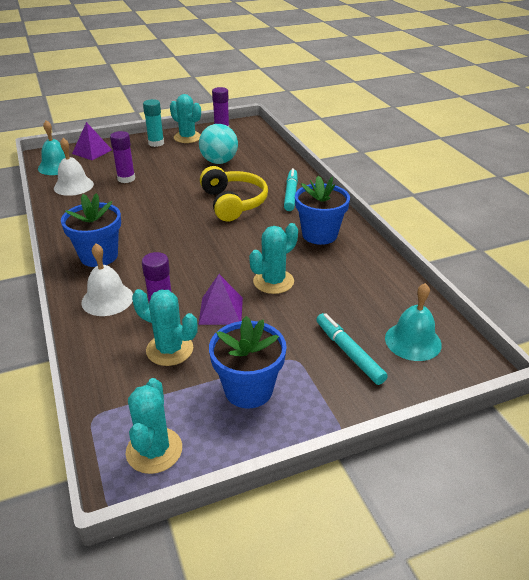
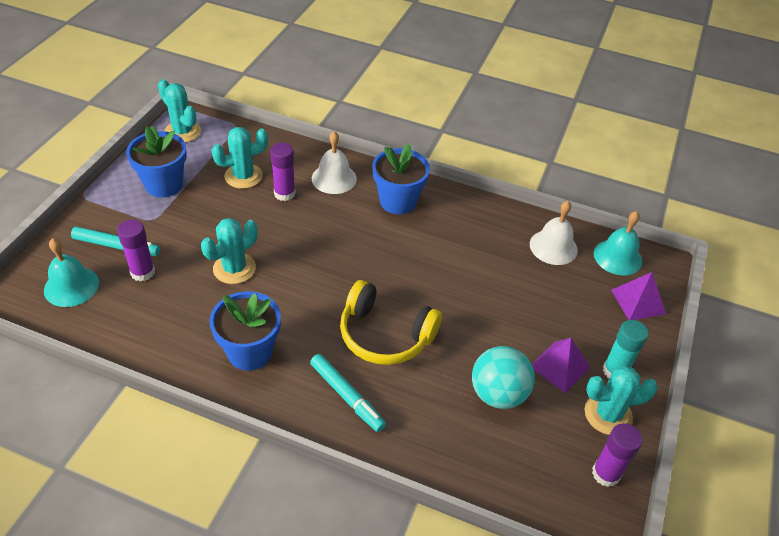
camera: 130 degrees right, 10 degrees up
purple glue stick [110,131,135,183] -> purple glue stick moved to [117,219,155,281]
purple pyramid [198,274,243,325] -> purple pyramid moved to [532,338,590,393]
turquoise cactus [249,223,298,294] -> turquoise cactus turned 45 degrees clockwise [201,218,257,284]

